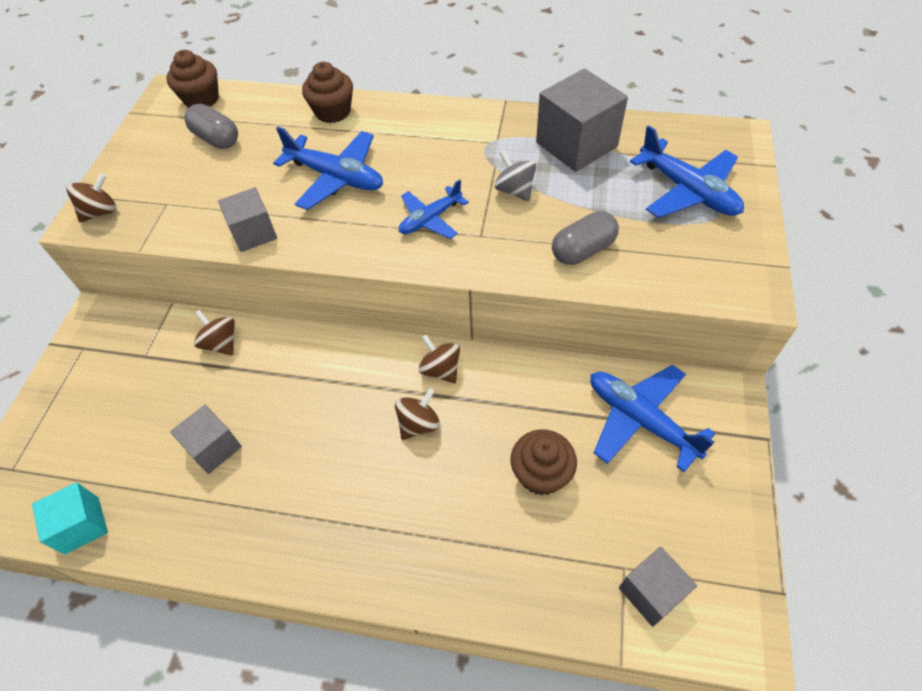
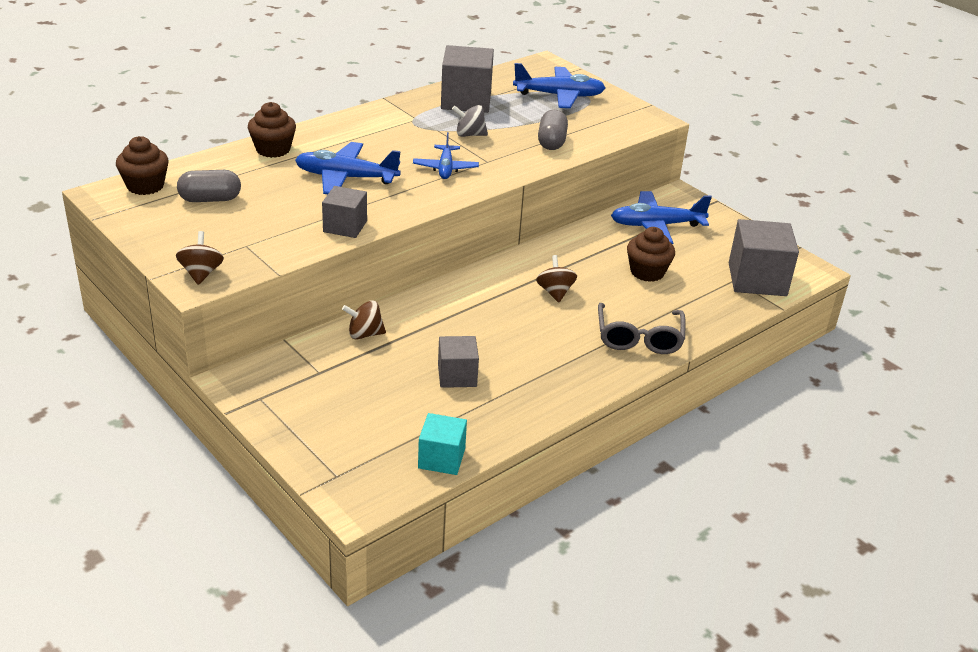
camera: 55 degrees left, 20 degrees down
blue plane [273,127,383,210] -> blue plane turned 150 degrees counterclockwise [295,142,401,194]
brown spinning top [418,334,460,383] -> none
grey cube [619,547,697,627] -> grey cube [729,219,799,296], size x1.66
none -> grey glasses [598,303,686,354]

